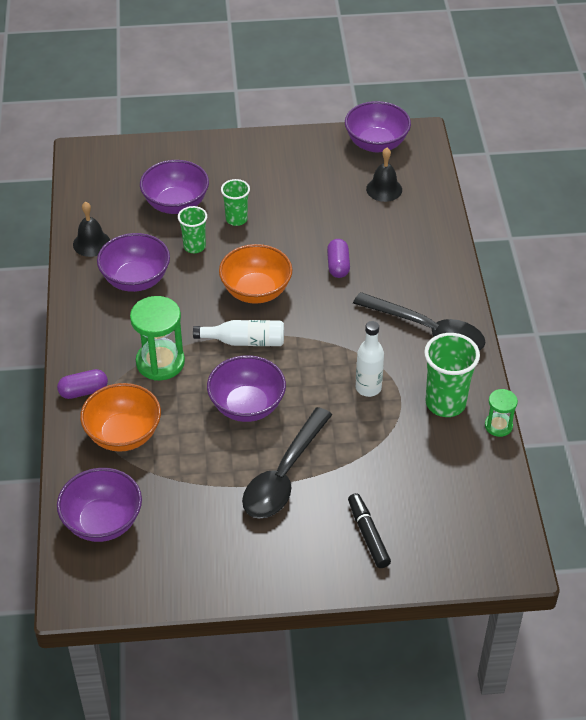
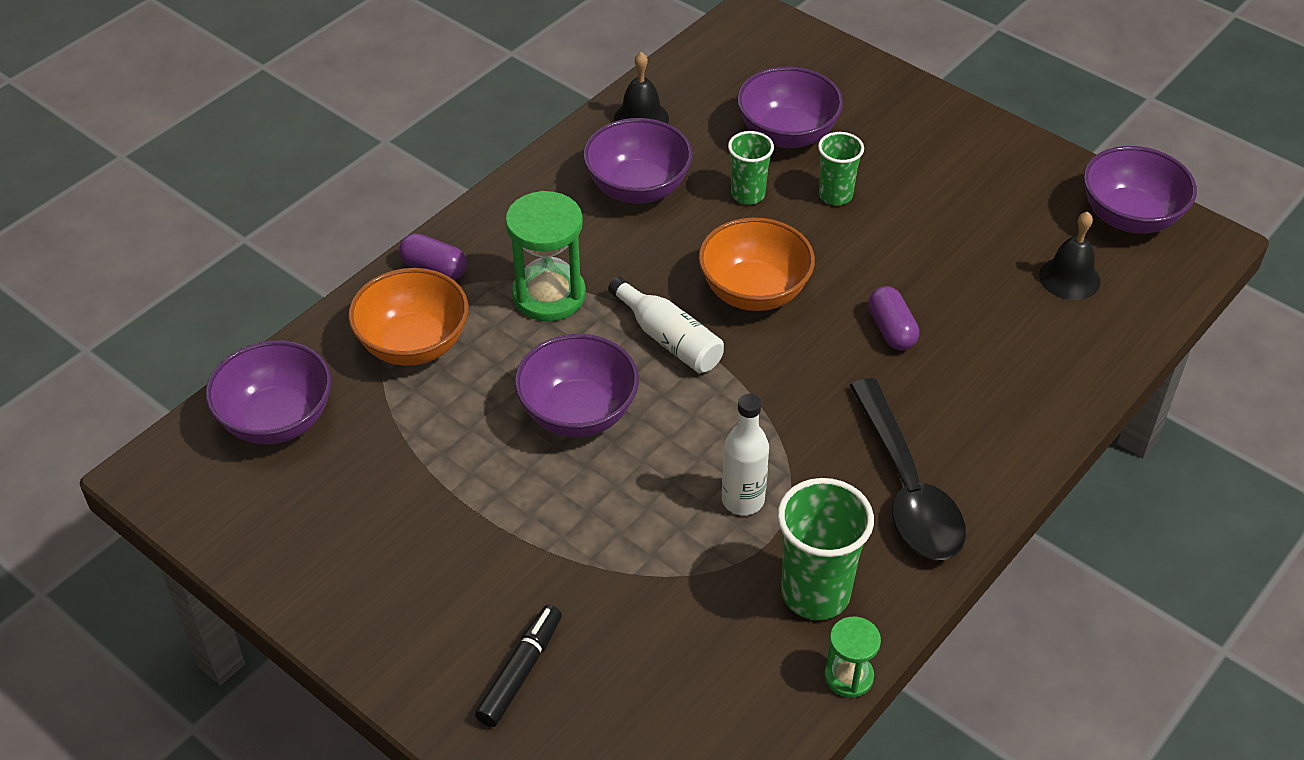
camera: 45 degrees right, 0 degrees up
black spoon [242,407,332,519] -> none
purple capsule [327,239,350,278] -> purple capsule turned 60 degrees counterclockwise [868,286,919,350]

